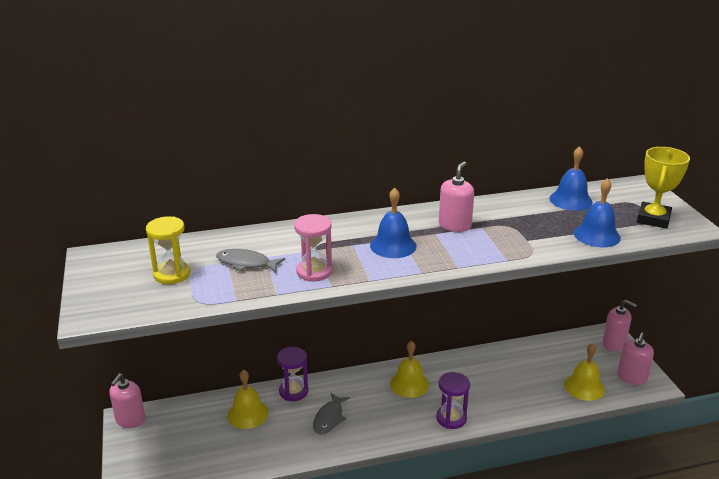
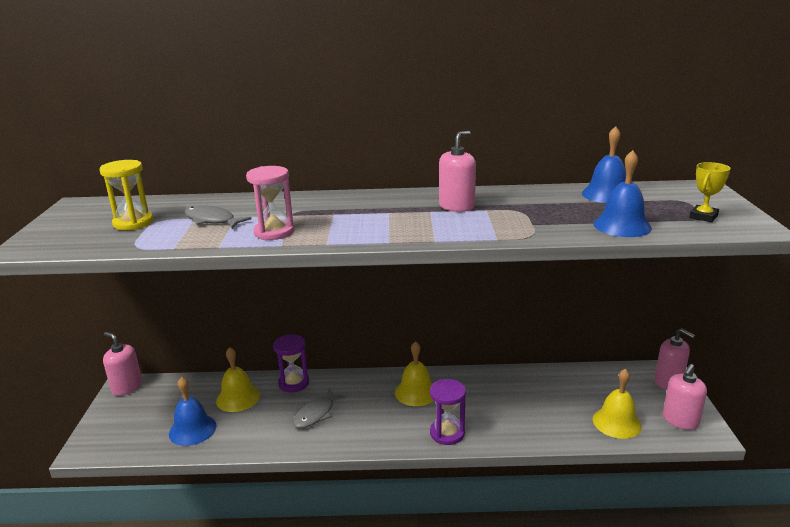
camera: 15 degrees right, 5 degrees down
pink soap dispenser [109,374,145,428] -> pink soap dispenser turned 90 degrees clockwise [103,332,142,396]
blue bell [370,188,417,258] -> blue bell moved to [169,377,216,446]
yellow trophy [637,147,690,229] -> yellow trophy [689,162,731,222], size x0.60

